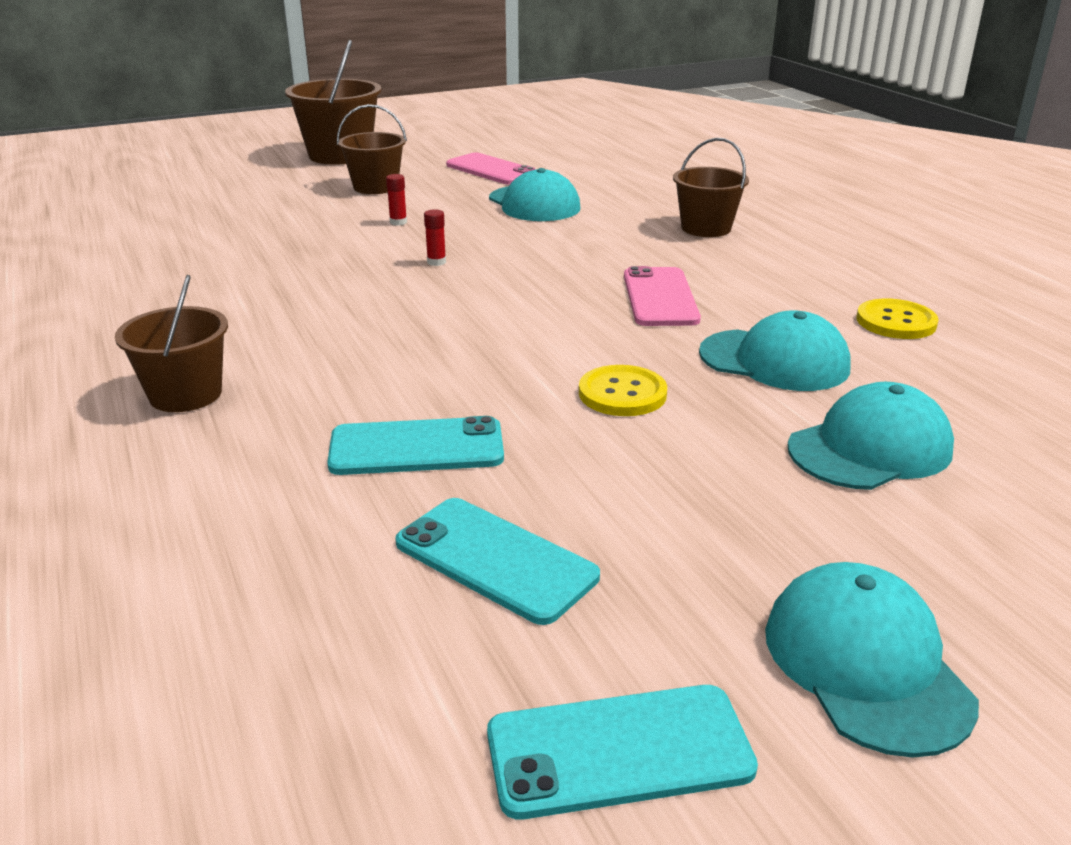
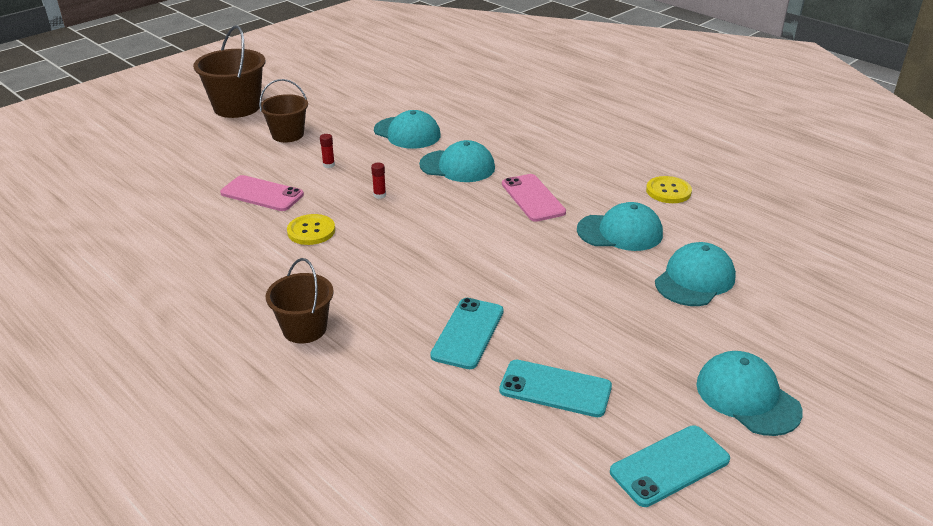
camera: 20 degrees left, 5 degrees up
turquoise phone [327,416,504,475] -> turquoise phone turned 45 degrees counterclockwise [430,298,504,369]
pink phone [446,153,536,185] -> pink phone moved to [220,175,304,211]
yellow button [579,365,667,416] -> yellow button moved to [287,214,335,245]
brown bucket [673,138,749,237] -> none
none -> turquoise cap [419,140,495,182]

